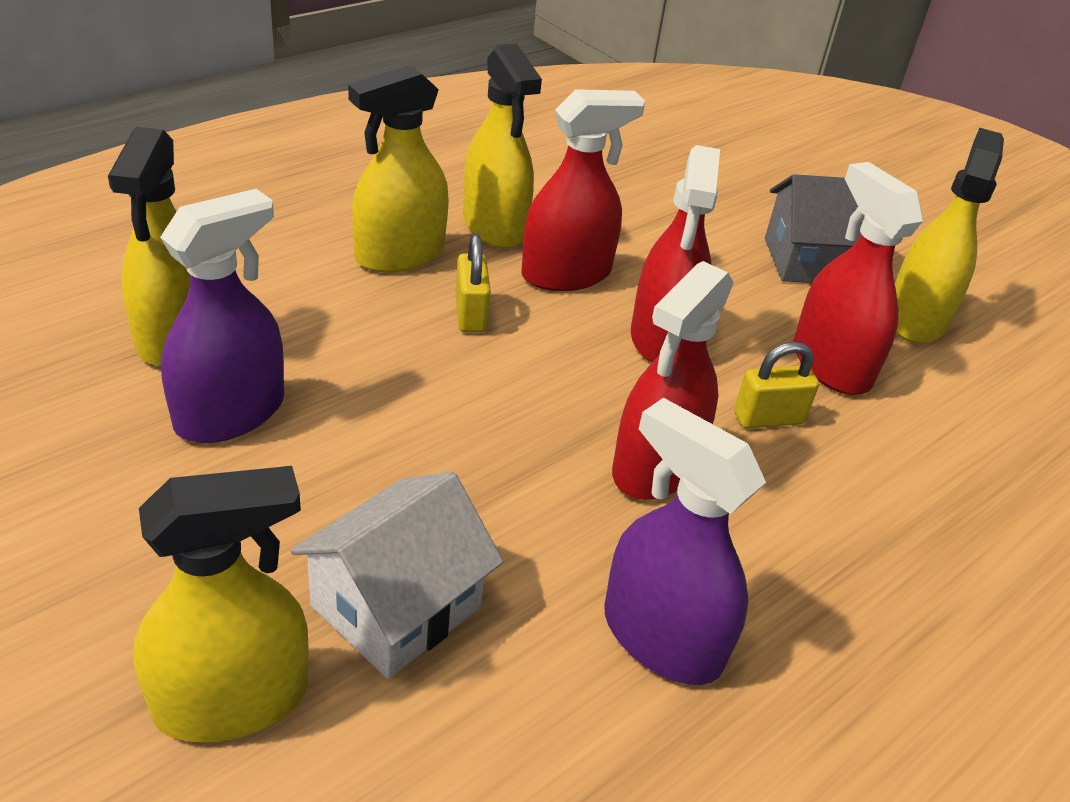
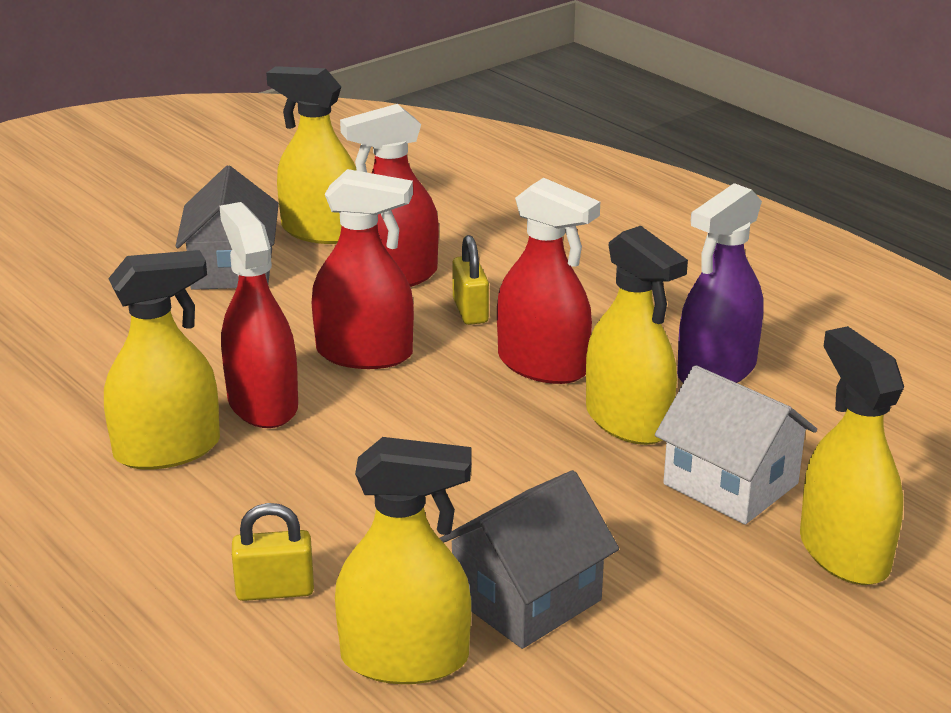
camera: 85 degrees left, 10 degrees down
purple spray bottle [160,189,284,443] -> grey house [440,470,619,649]
yellow spray bottle [348,65,449,273] -> yellow spray bottle moved to [586,226,688,445]
yellow padlock [455,234,491,332] -> yellow padlock moved to [232,503,314,601]

